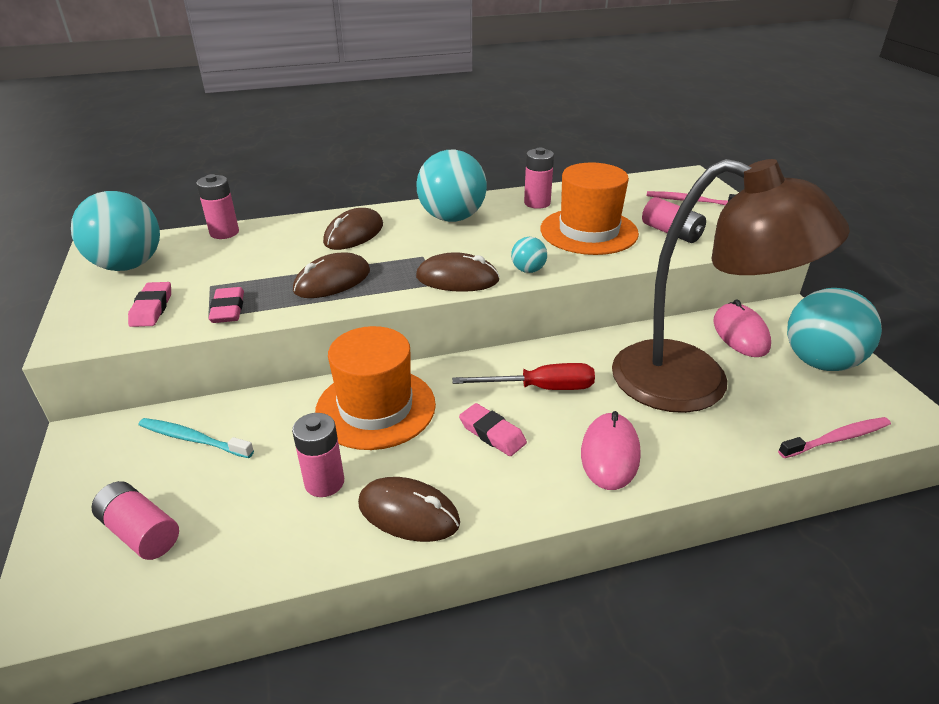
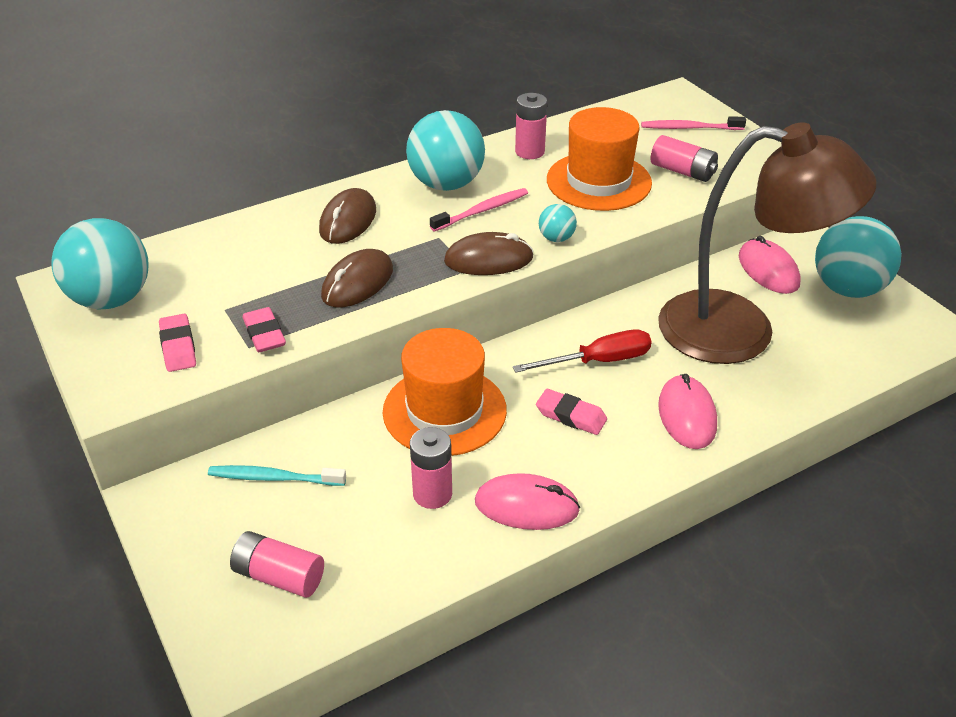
camera: 15 degrees left, 5 degrees up
pink battery [196,174,239,239] -> none
brown mouse [358,477,460,542] -> pink mouse [475,473,580,530]
pink toothbrush [778,417,891,458] -> pink toothbrush moved to [430,188,528,232]

